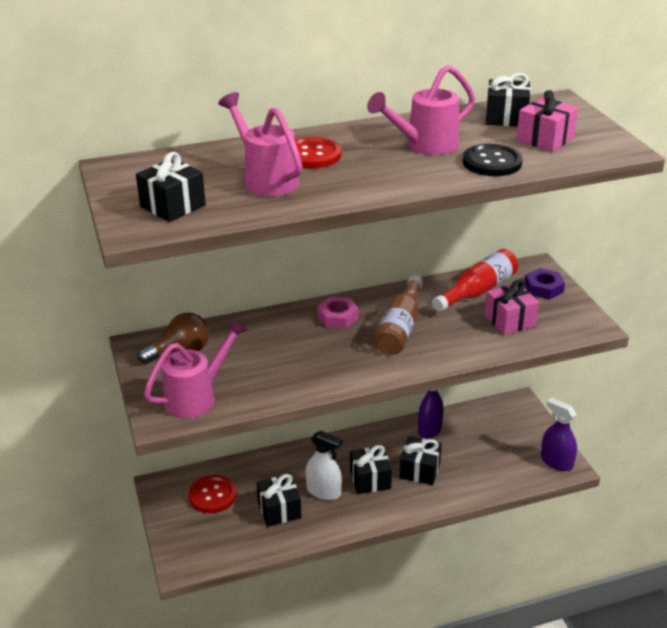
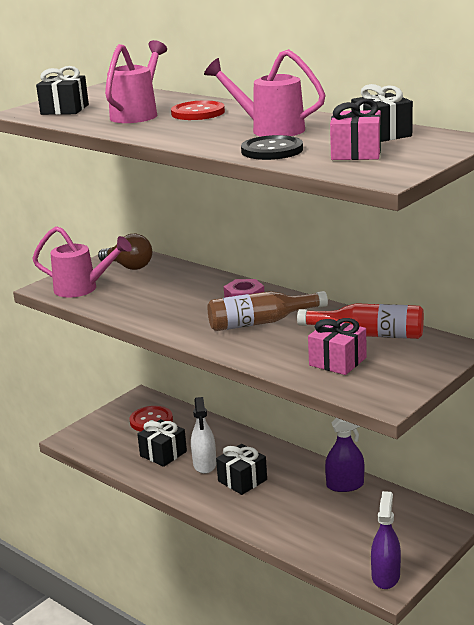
camera: 60 degrees right, 10 degrees down
black gift [399,436,442,485] -> none
purple nut [525,268,565,300] -> none

